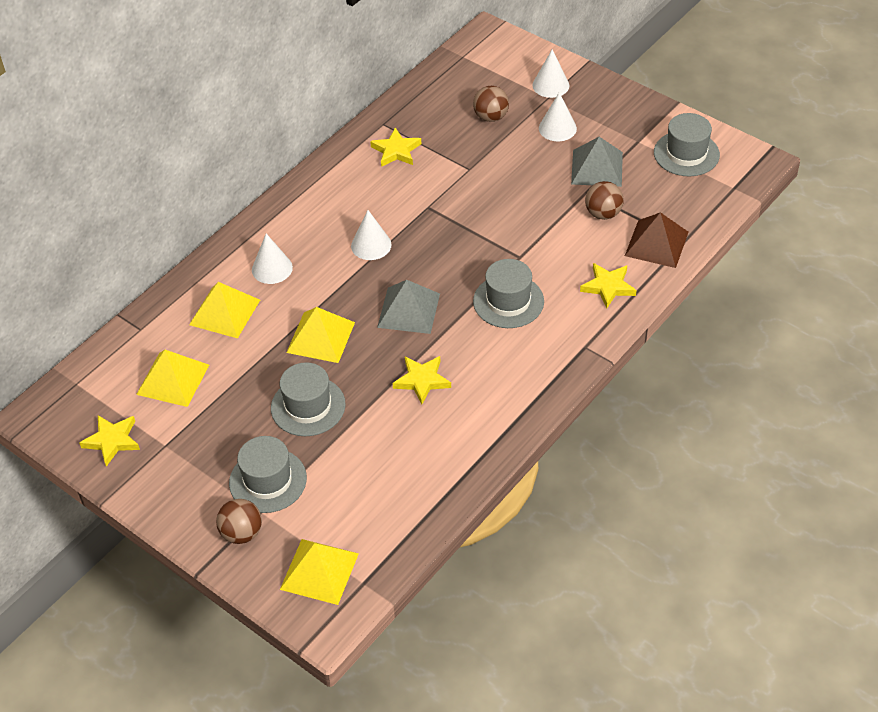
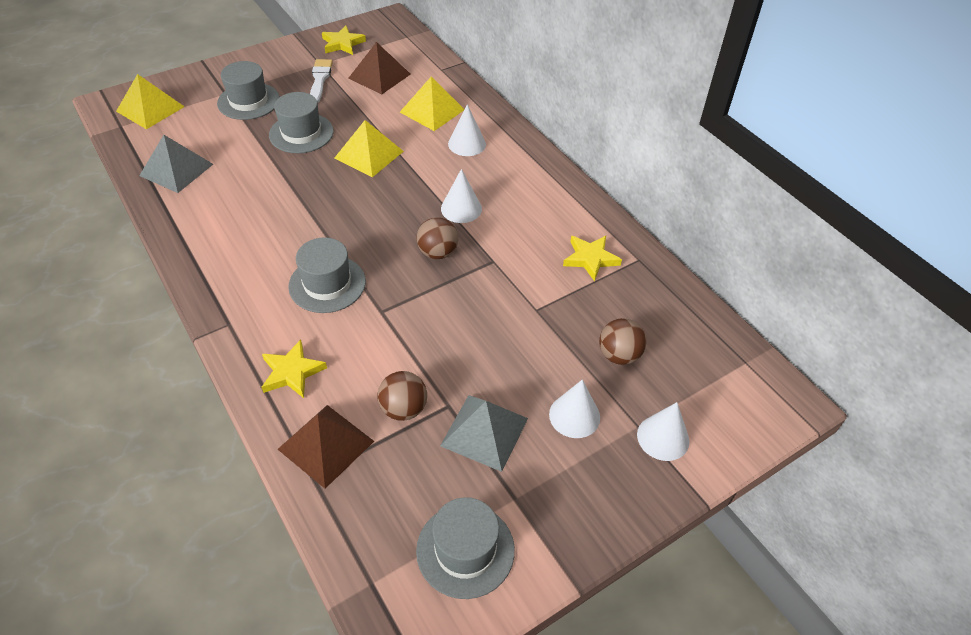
camera: 105 degrees right, 0 degrees up
yellow pyramid [136,350,209,407] -> brown pyramid [348,42,411,94]
brown ball [216,499,262,544] -> brown ball moved to [417,217,458,259]
grey pyramid [377,280,440,334] -> grey pyramid moved to [139,135,213,193]
yellow star [393,356,451,405] -> none
none -> white brush [310,59,333,103]

